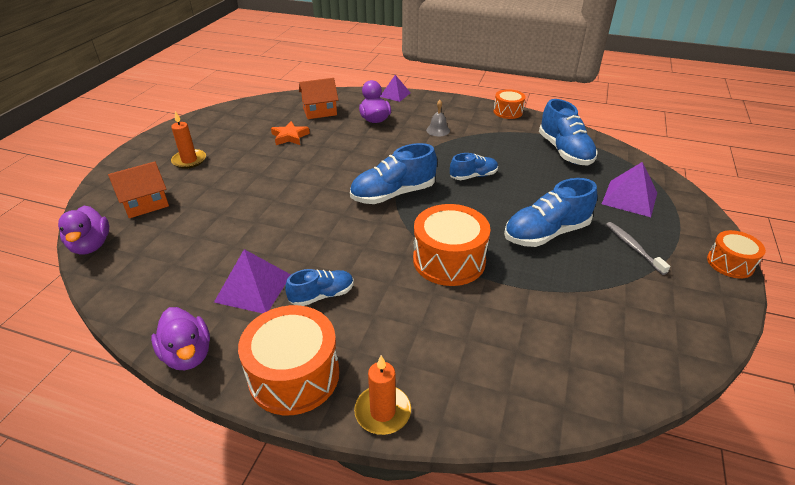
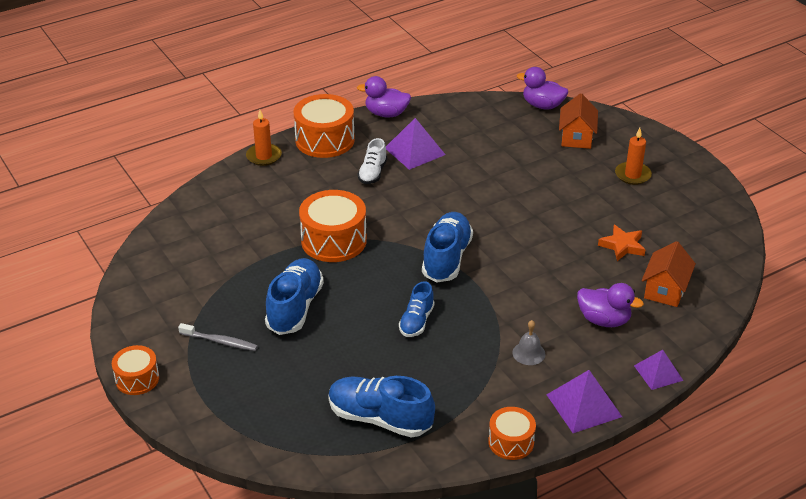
camera: 130 degrees right, 0 degrees up
blue shoe [285,269,354,306] -> white shoe [358,138,387,184]
purple pyramid [602,162,657,217] -> purple pyramid moved to [546,370,622,433]

